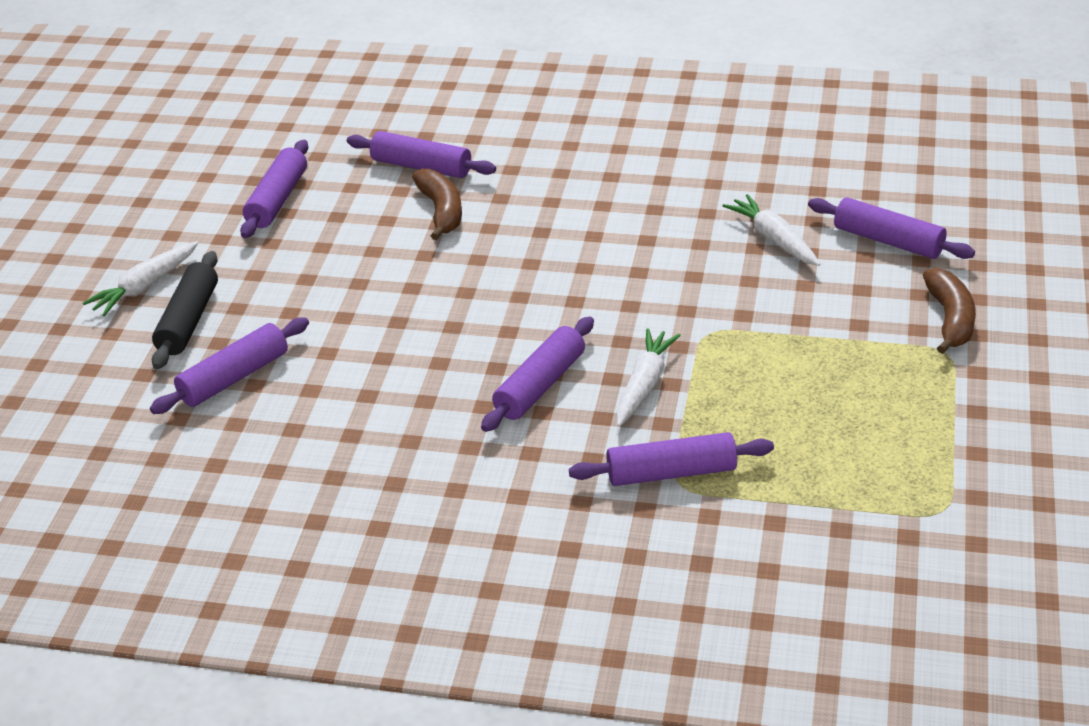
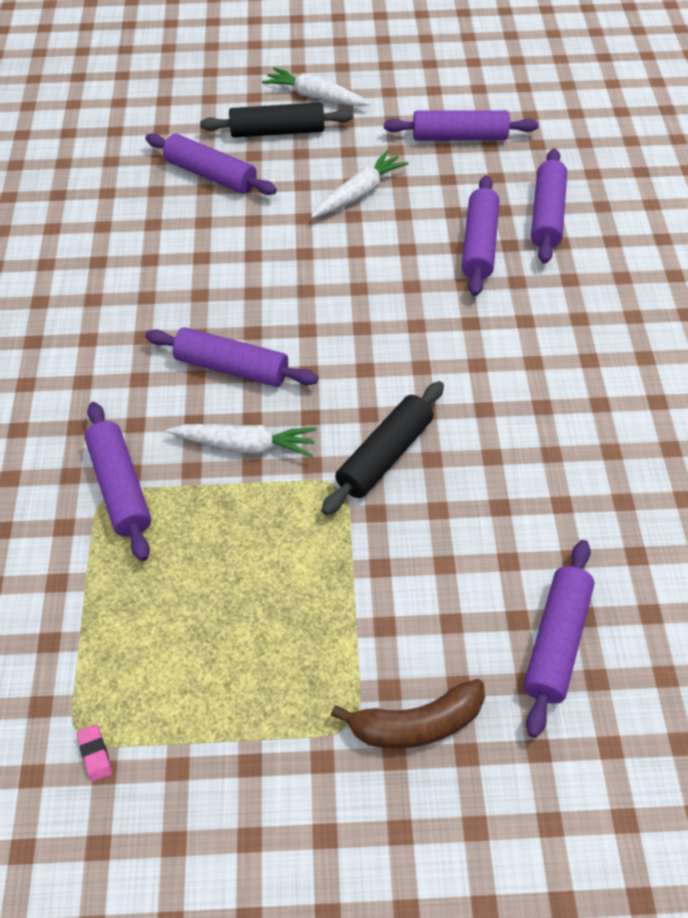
camera: 75 degrees right, 15 degrees up
brown banana [412,169,462,240] -> purple rolling pin [462,175,500,296]
white carrot [723,194,821,266] -> white carrot moved to [311,150,409,218]
none -> pink eraser [77,725,112,782]
none -> black rolling pin [322,381,444,515]

